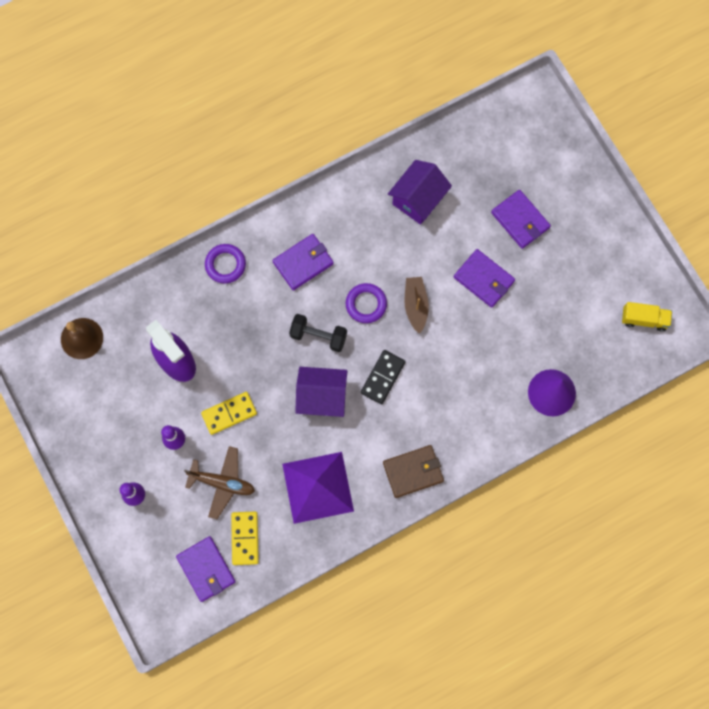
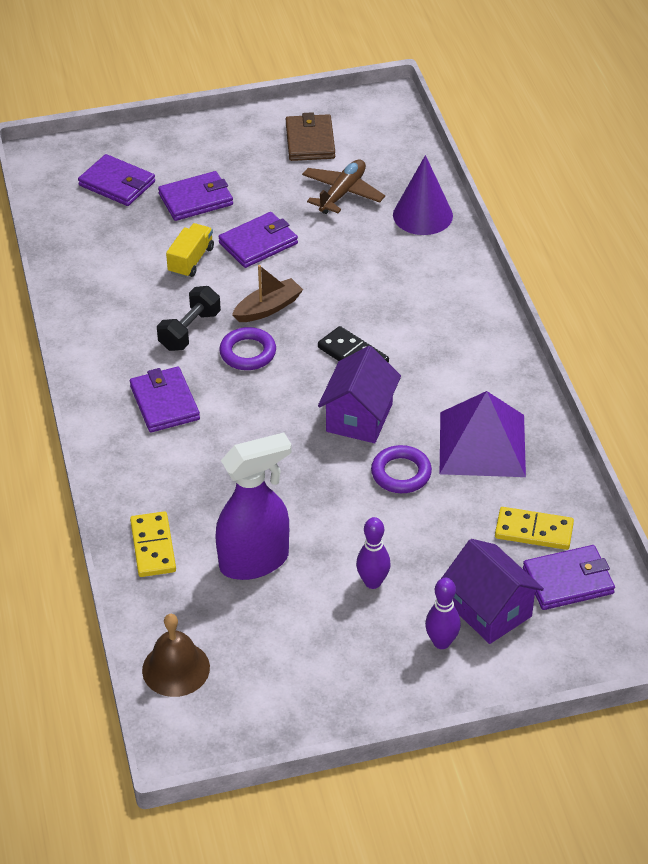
camera: 75 degrees left, 30 degrees down
brown plane [184,446,255,519] -> brown plane moved to [302,159,385,214]
yellow domino [201,392,257,435] -> yellow domino moved to [130,511,176,577]
purple ring [205,244,246,283] -> purple ring moved to [371,445,432,493]
black dumbbell [289,314,347,352] -> black dumbbell moved to [157,286,221,351]
brown wallet [383,445,444,498] -> brown wallet moved to [286,112,335,161]
purple house [388,160,452,225] -> purple house moved to [441,539,544,644]
brown boat [405,277,429,334] -> brown boat turned 135 degrees clockwise [232,265,303,322]
yellow truck [622,302,672,331] -> yellow truck moved to [166,223,214,278]
none -> purple wallet [78,154,155,206]

